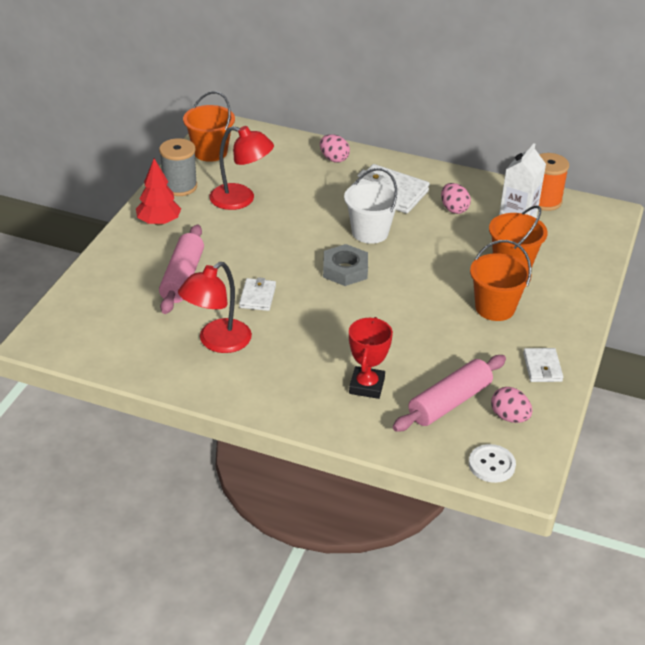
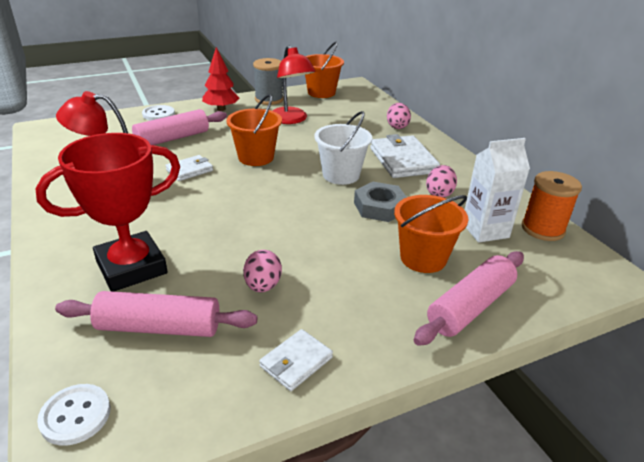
camera: 45 degrees right, 5 degrees down
grey nut [323,244,368,286] -> grey nut moved to [354,182,407,222]
red trophy [349,317,393,399] -> red trophy [35,133,180,292], size x1.60
orange bucket [470,240,532,321] -> orange bucket moved to [226,94,282,166]
pink egg [491,387,532,423] -> pink egg moved to [243,250,282,293]
none -> white button [142,105,175,121]
none -> pink rolling pin [414,251,524,346]

